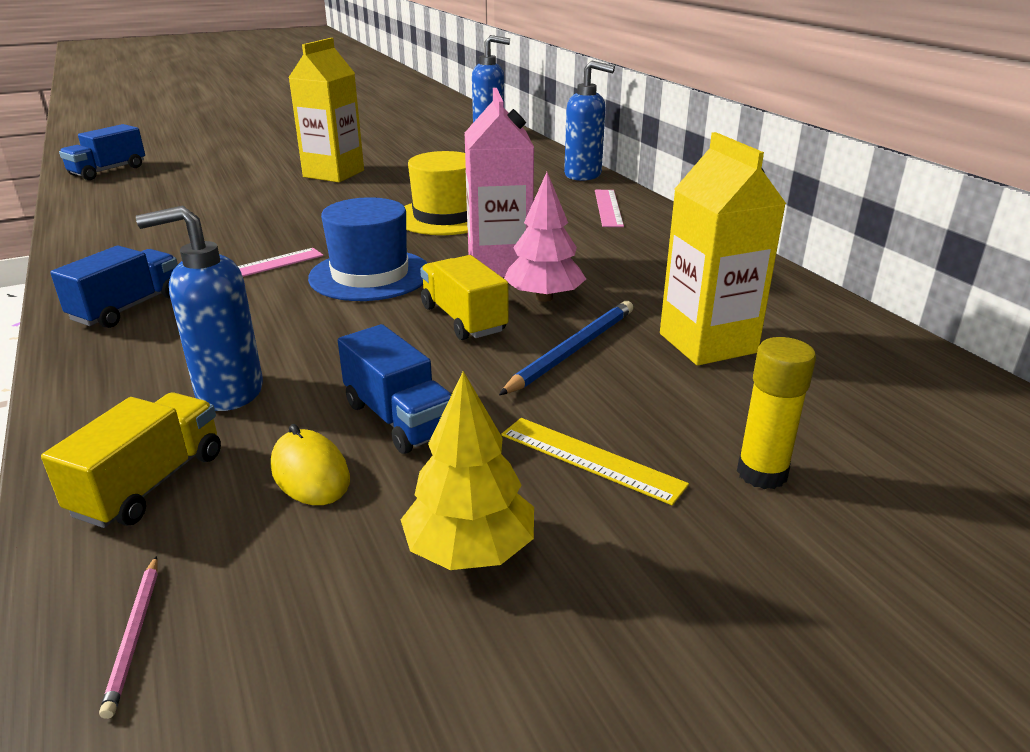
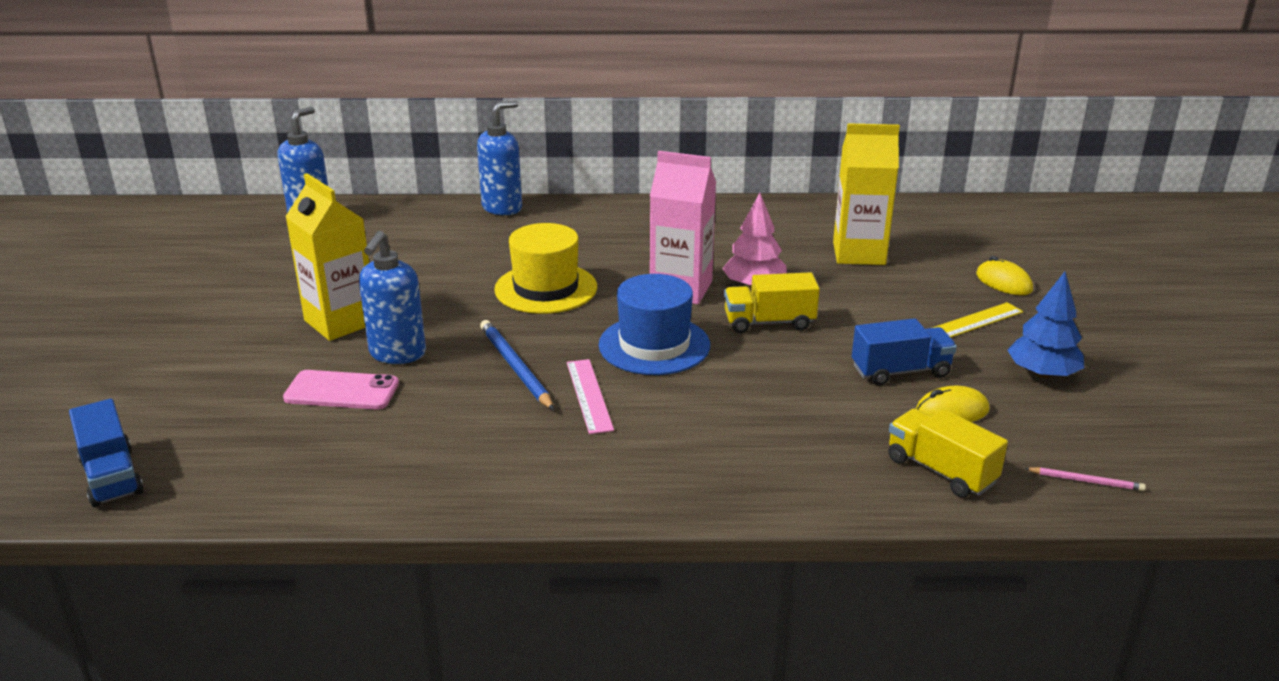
camera: 65 degrees left, 0 degrees up
blue truck [50,245,178,328] -> none
blue soap dispenser [136,206,263,411] -> blue soap dispenser moved to [359,231,426,364]
yellow tree [401,371,534,570] -> blue tree [1007,272,1084,378]
blue pencil [499,301,633,395] -> blue pencil moved to [480,320,554,410]
pink ruler [595,190,624,227] -> none
yellow glue stick [737,337,816,489] -> yellow mouse [976,256,1033,295]
none -> pink phone [283,370,399,410]

